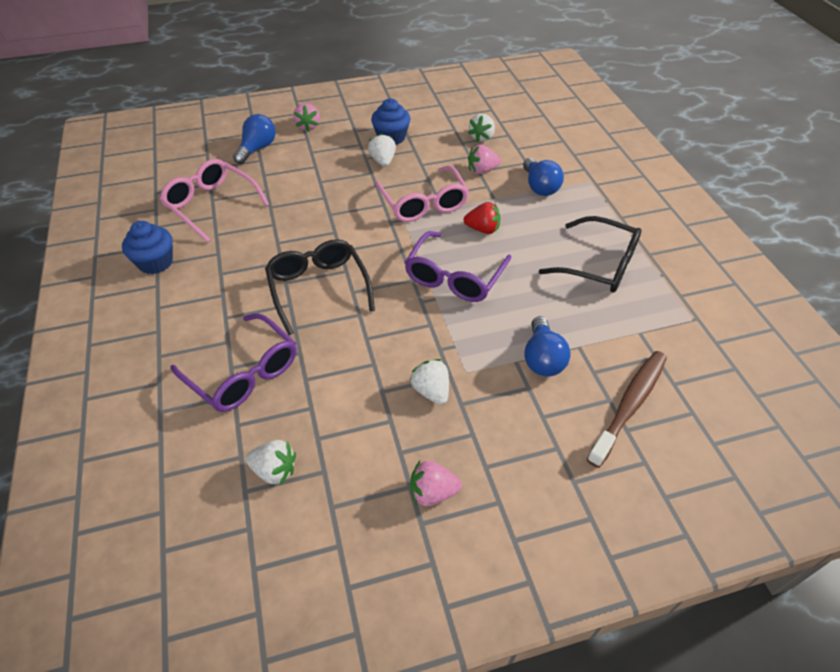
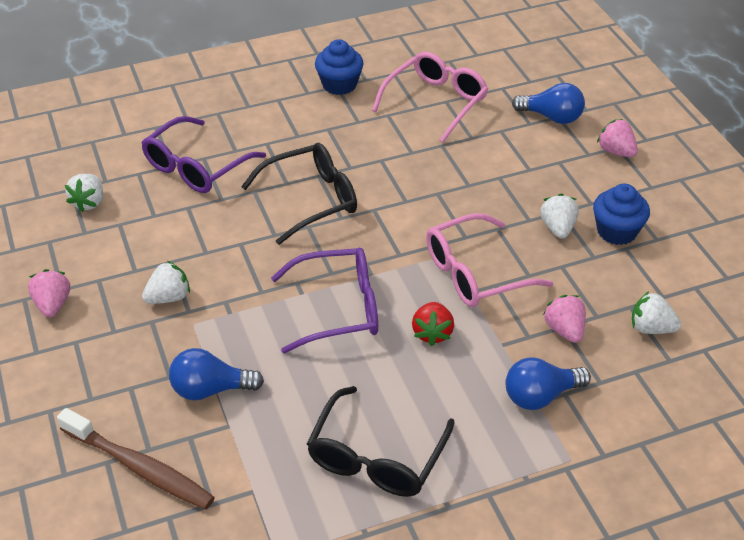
camera: 85 degrees right, 5 degrees down
pink strawberry [293,103,320,132] -> pink strawberry turned 60 degrees clockwise [597,119,638,157]
white strawberry [368,133,396,167] -> white strawberry turned 75 degrees counterclockwise [540,194,579,239]
purple glasses [405,231,512,302] -> purple glasses turned 150 degrees clockwise [271,248,378,353]

